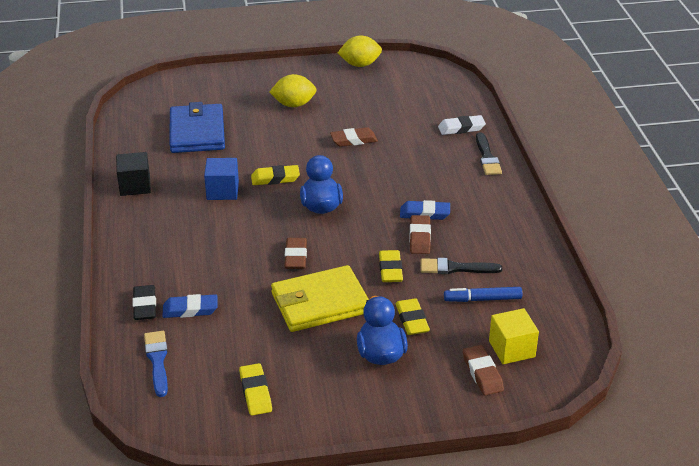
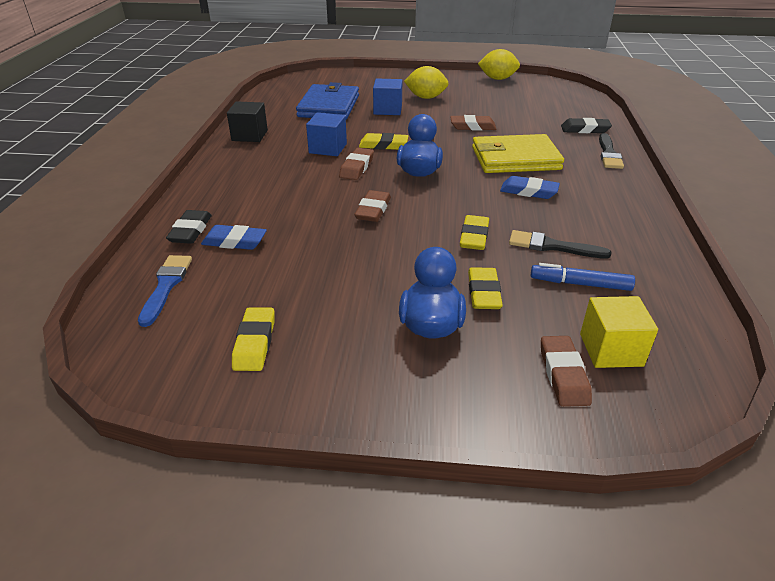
camera: 15 degrees right, 0 degrees up
yellow wallet [271,265,369,332] -> yellow wallet moved to [472,134,564,173]
brown eraser [410,215,431,254] -> brown eraser moved to [339,148,374,180]
white eraser [438,115,486,135] -> black eraser [561,118,612,133]
none -> blue cube [373,78,402,115]

